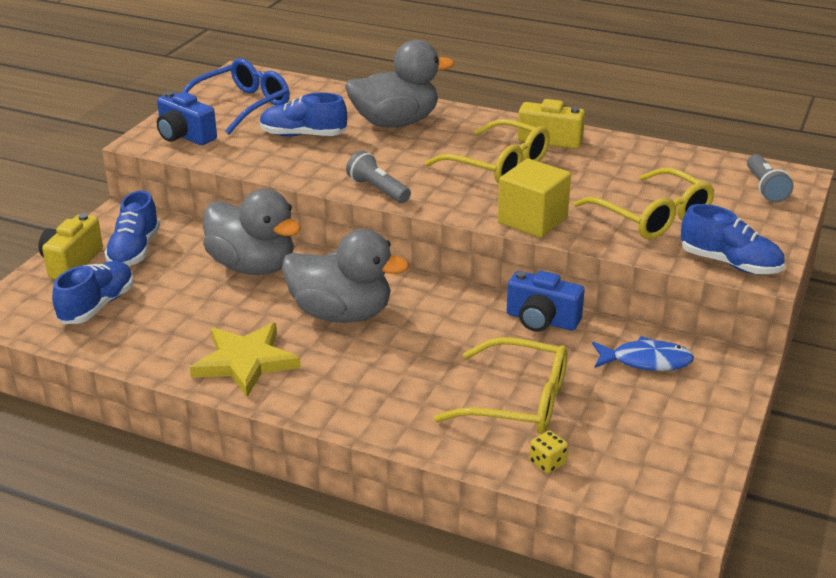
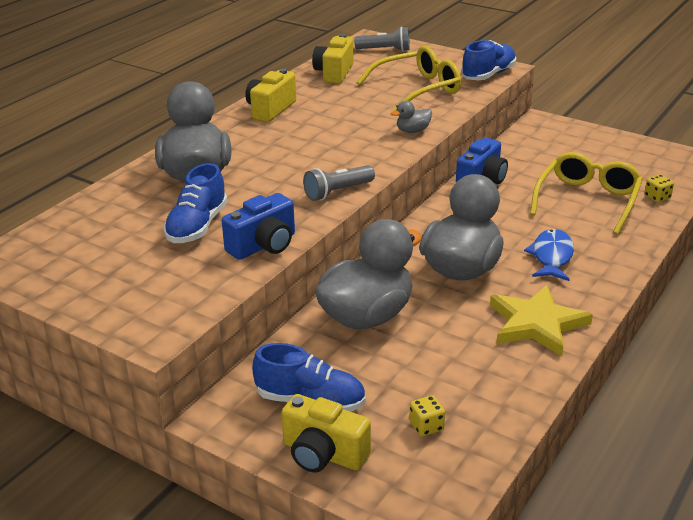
camera: 80 degrees left, 0 degrees up
blue shoe [52,261,134,324] -> yellow dice [409,395,445,436]
blue camera [157,91,217,145] -> blue camera moved to [222,193,295,260]
blue glasses [182,58,290,134] -> none
yellow glasses [425,119,550,184] -> none
yellow cube [498,159,571,238] -> grey duck [391,101,432,133]
blue fish [592,336,694,371] -> blue fish moved to [524,229,574,281]
none -> yellow camera [312,34,354,84]

